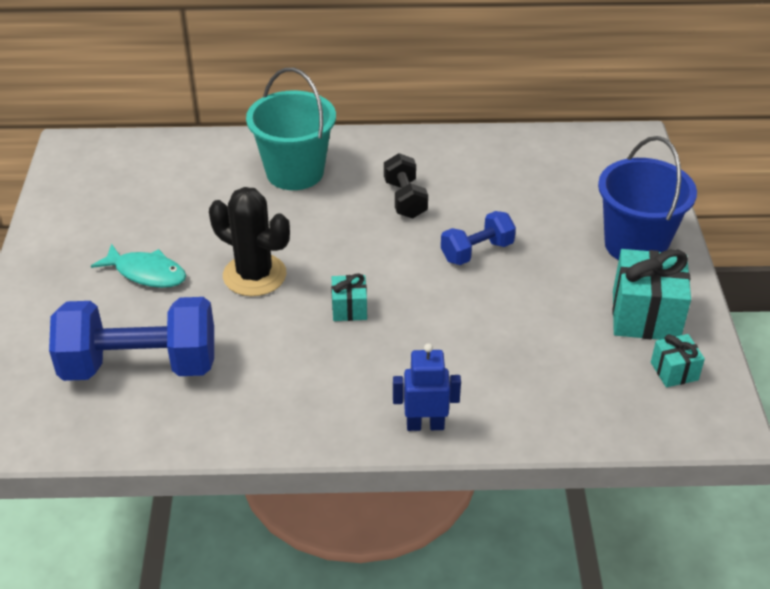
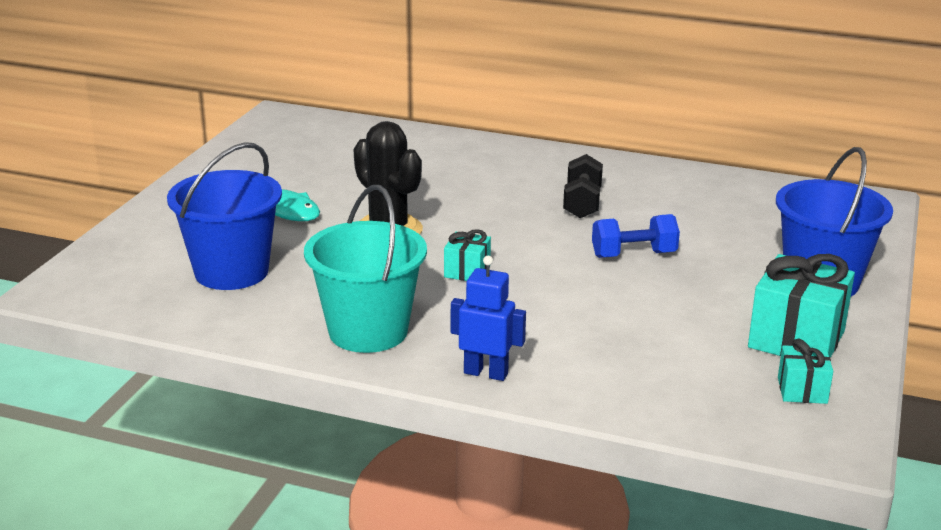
camera: 20 degrees right, 15 degrees down
blue dumbbell [49,297,214,381] -> blue bucket [167,142,282,290]
turquoise bucket [246,68,336,190] -> turquoise bucket moved to [304,185,427,353]

